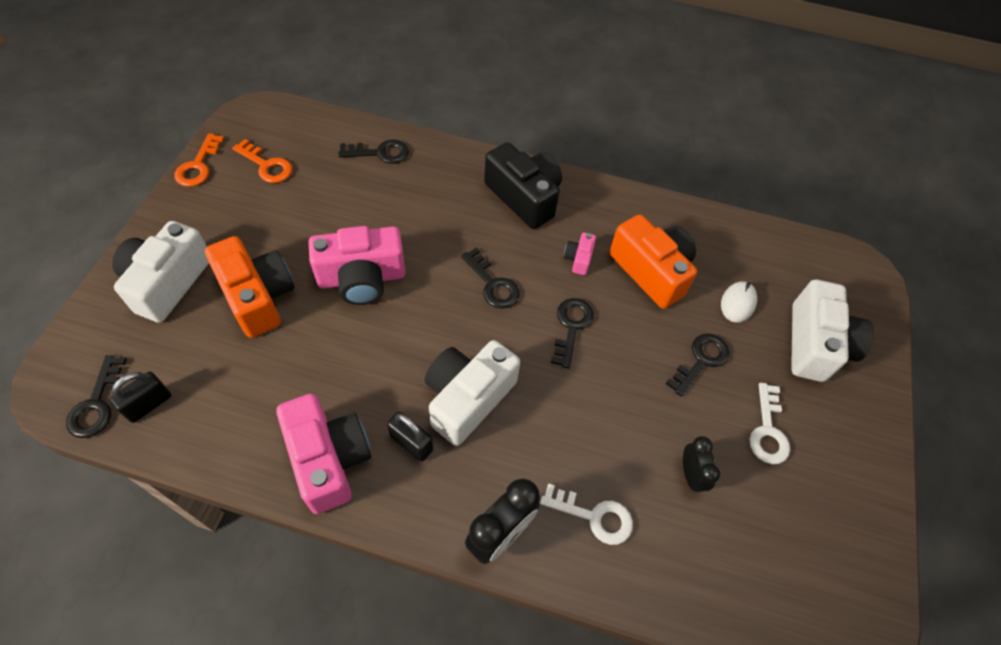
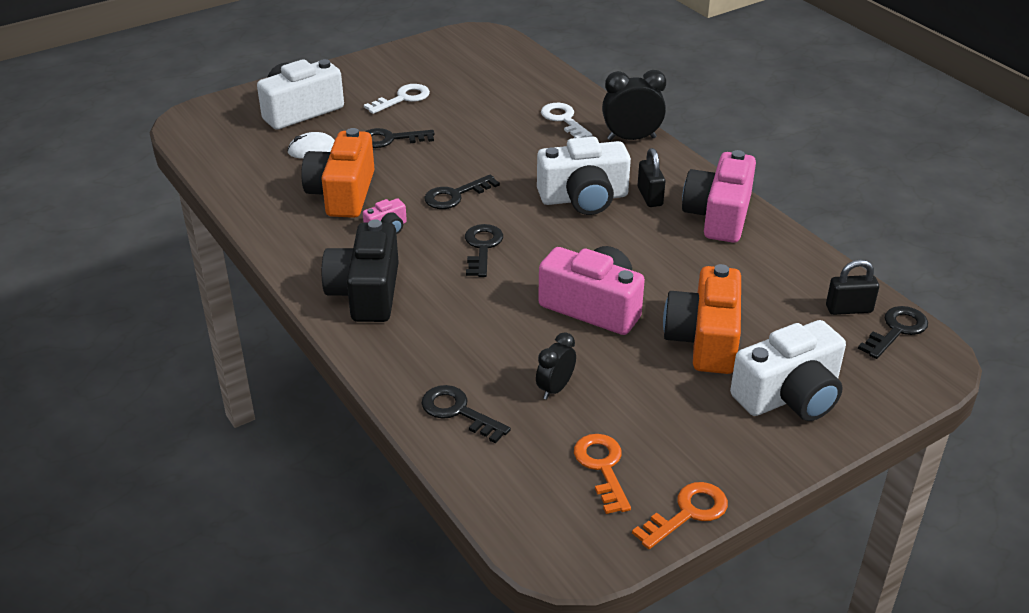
camera: 135 degrees left, 20 degrees down
black clock [683,436,720,493] -> black clock moved to [536,332,576,400]

